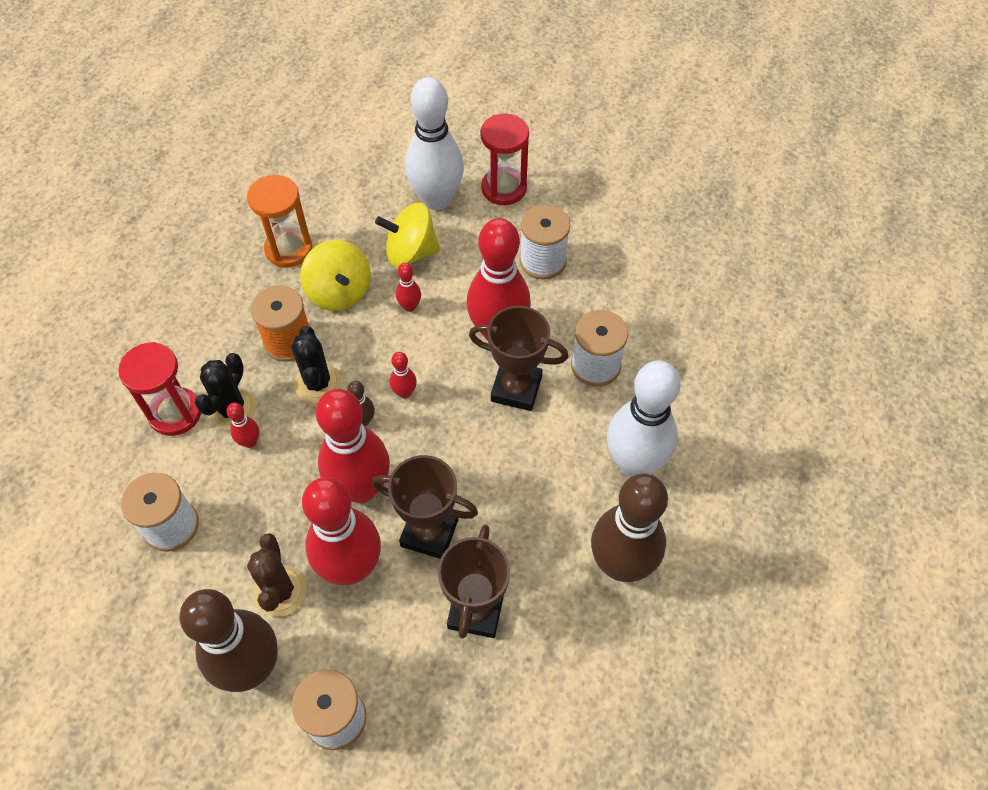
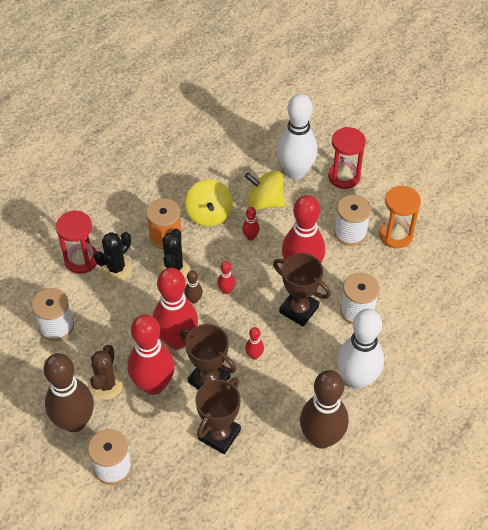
camera: 20 degrees right, 5 degrees down
red bowling pin [226,403,259,448] -> red bowling pin moved to [245,327,264,360]
orange hourglass [247,175,312,267] -> orange hourglass moved to [379,186,421,249]

